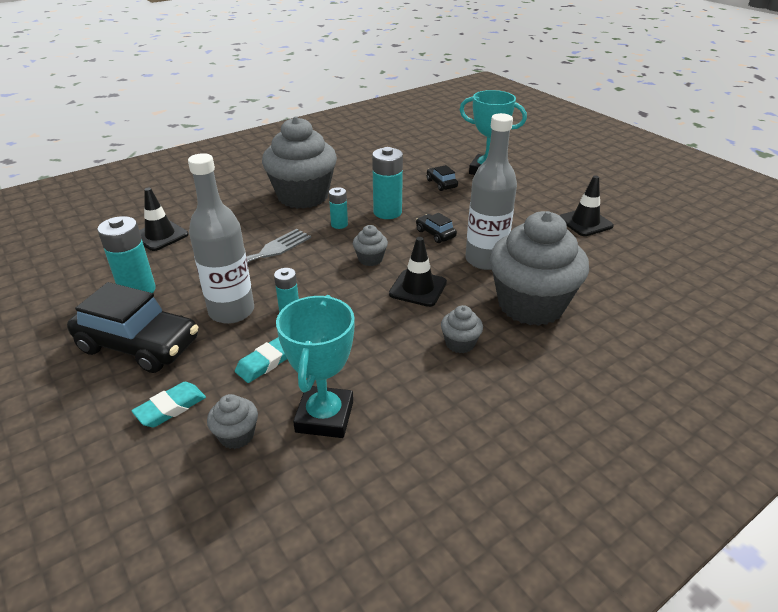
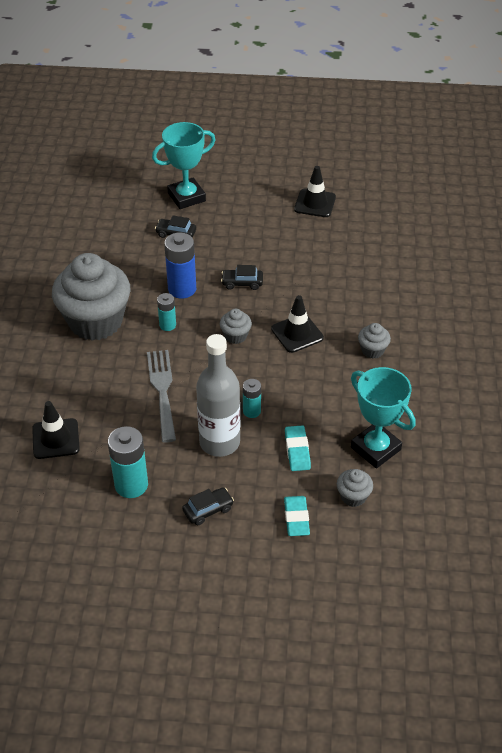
camera: 50 degrees left, 10 degrees up
black car [67,282,198,373] -> black car [182,488,234,525], size x0.46
turquoise battery [372,147,403,219] -> blue battery [164,232,196,299]
grey bottle [465,113,517,270] -> none
grey cupcake [490,211,589,326] -> none

